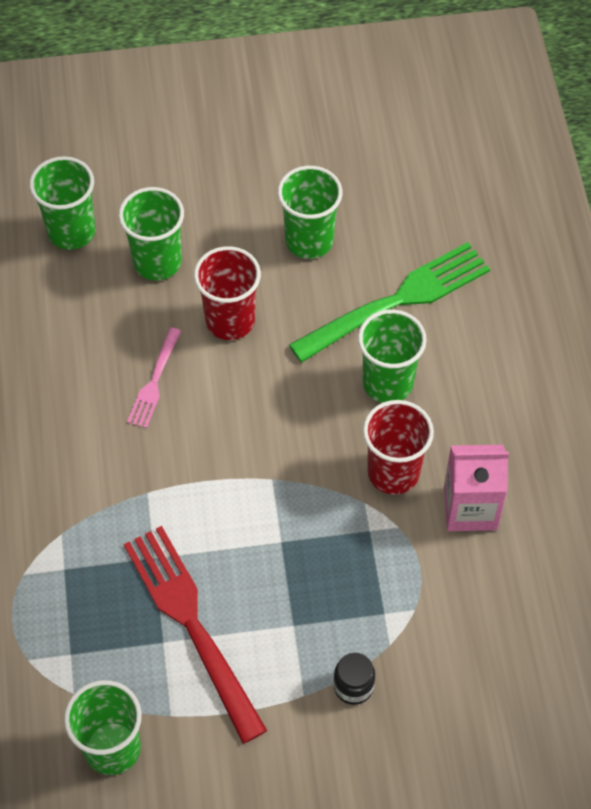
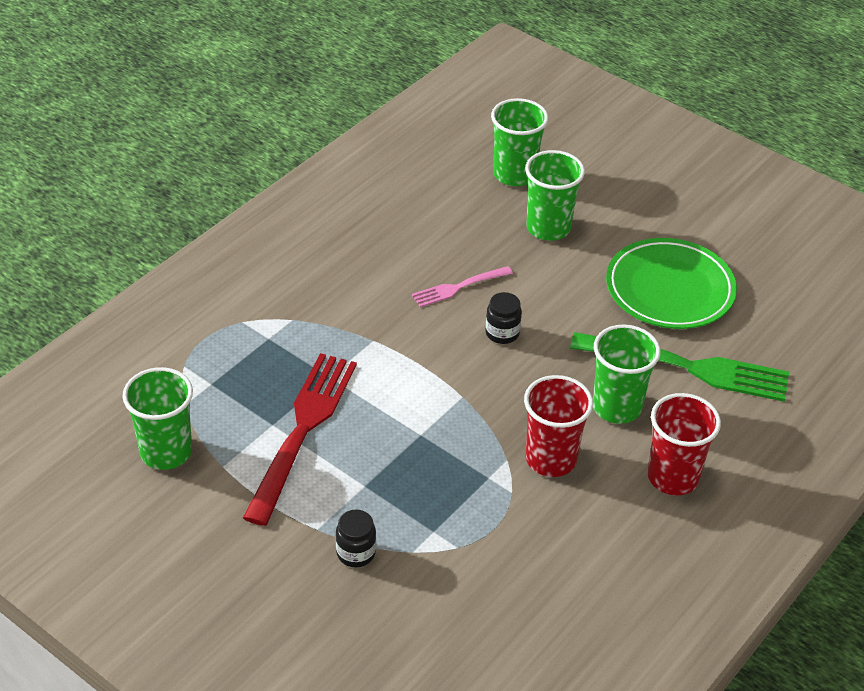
camera: 45 degrees right, 15 degrees down
red cup [194,246,261,340] -> red cup moved to [647,393,721,495]
green cup [278,166,342,259] -> green plate [606,238,737,329]
pink carton [444,445,509,531] -> none
none -> black jar [485,292,522,344]

